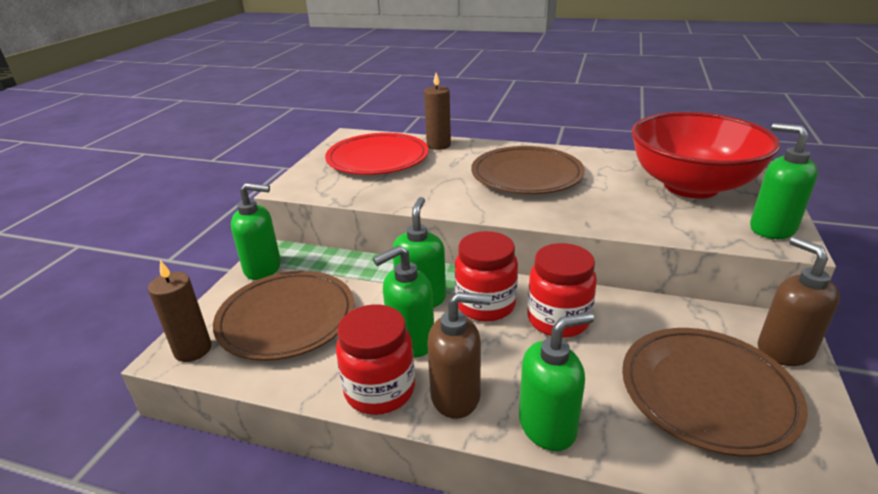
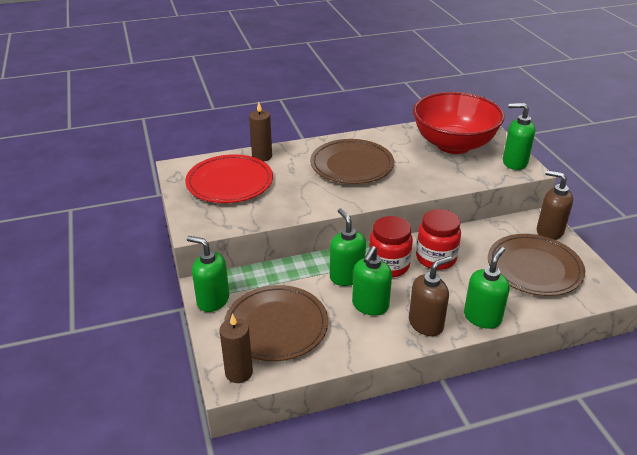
camera: 35 degrees left, 5 degrees up
green soap dispenser [231,183,281,280] -> green soap dispenser turned 120 degrees counterclockwise [187,236,229,312]
red jar [336,304,415,415] -> none

